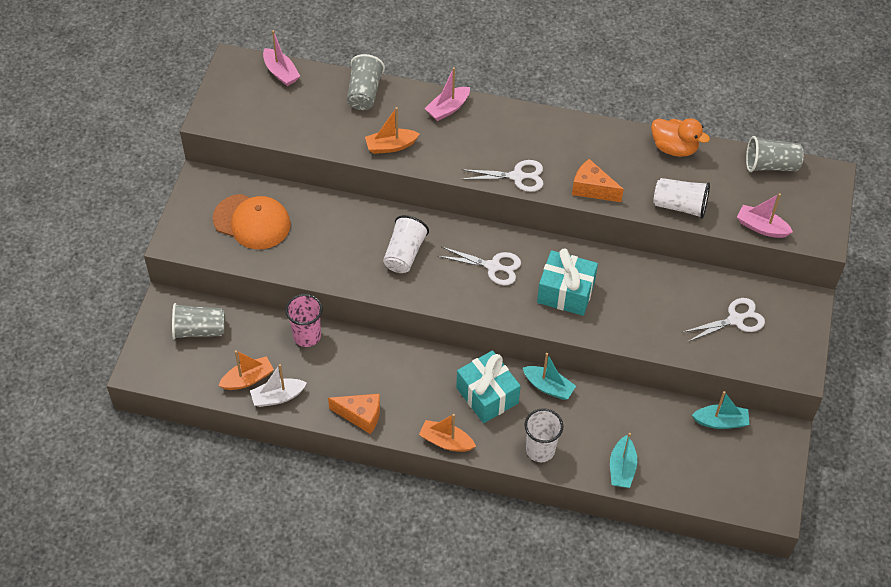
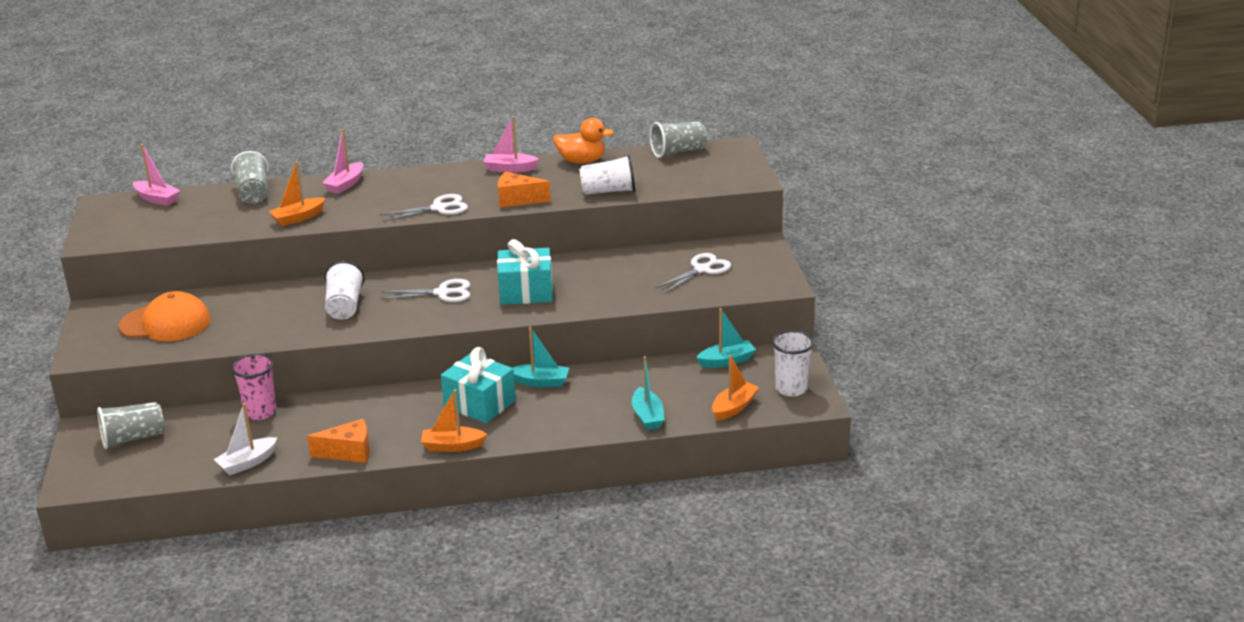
camera: 20 degrees left, 25 degrees down
orange boat [218,350,274,390] -> orange boat moved to [712,355,759,421]
white cup [524,408,563,462] -> white cup moved to [772,330,814,397]
pink boat [737,193,793,238] -> pink boat moved to [483,116,539,173]

